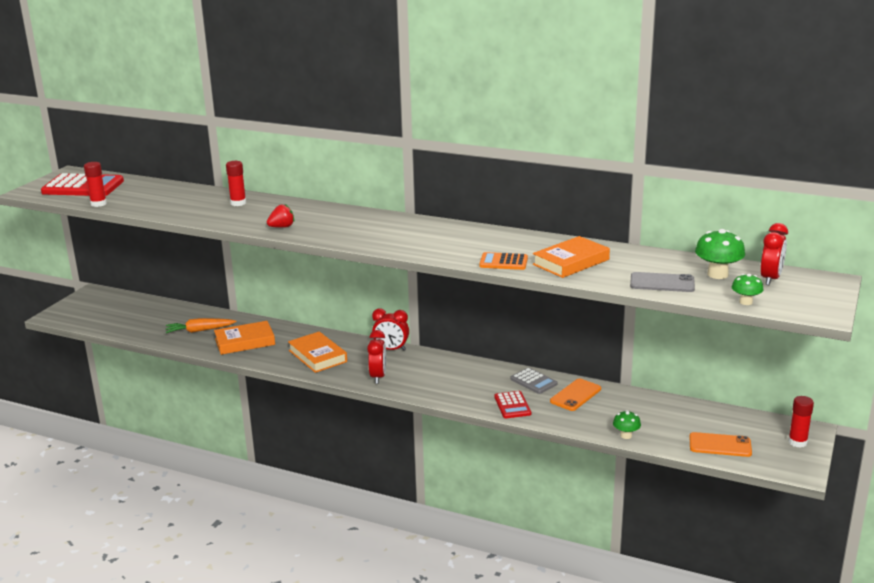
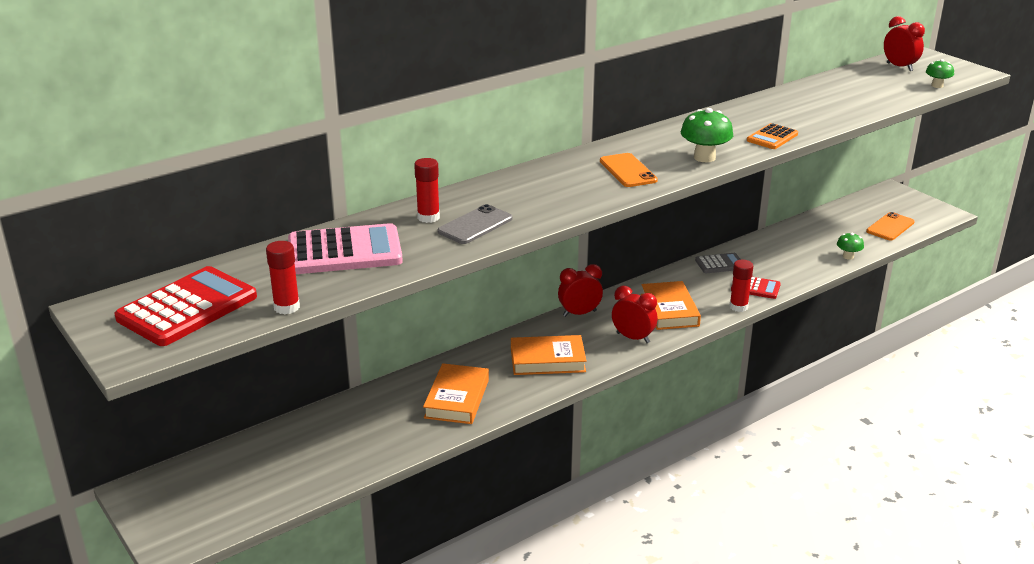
camera: 60 degrees left, 5 degrees up
orange carrot [166,318,236,333] -> none
red strawberry [267,204,294,228] -> none
red clock [372,308,409,351] -> red clock turned 150 degrees counterclockwise [558,264,603,317]
orange book [533,236,610,278] -> orange book moved to [641,281,701,330]
orange phone [550,378,601,411] -> orange phone moved to [600,153,658,187]
grey phone [630,272,695,292] -> grey phone moved to [437,204,513,244]
green mushroom [695,229,745,279] -> green mushroom moved to [681,108,733,162]
red glue stick [788,396,814,448] -> red glue stick moved to [729,260,753,312]
none -> pink calculator [288,223,403,274]

